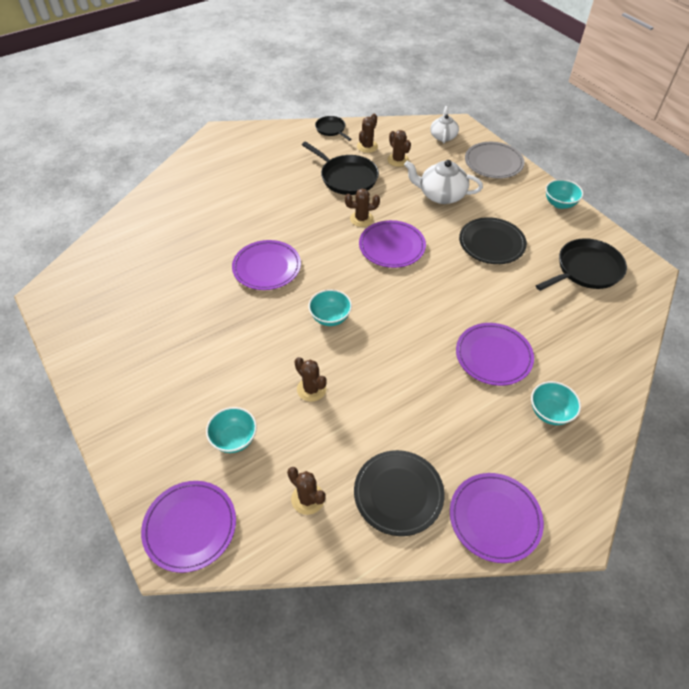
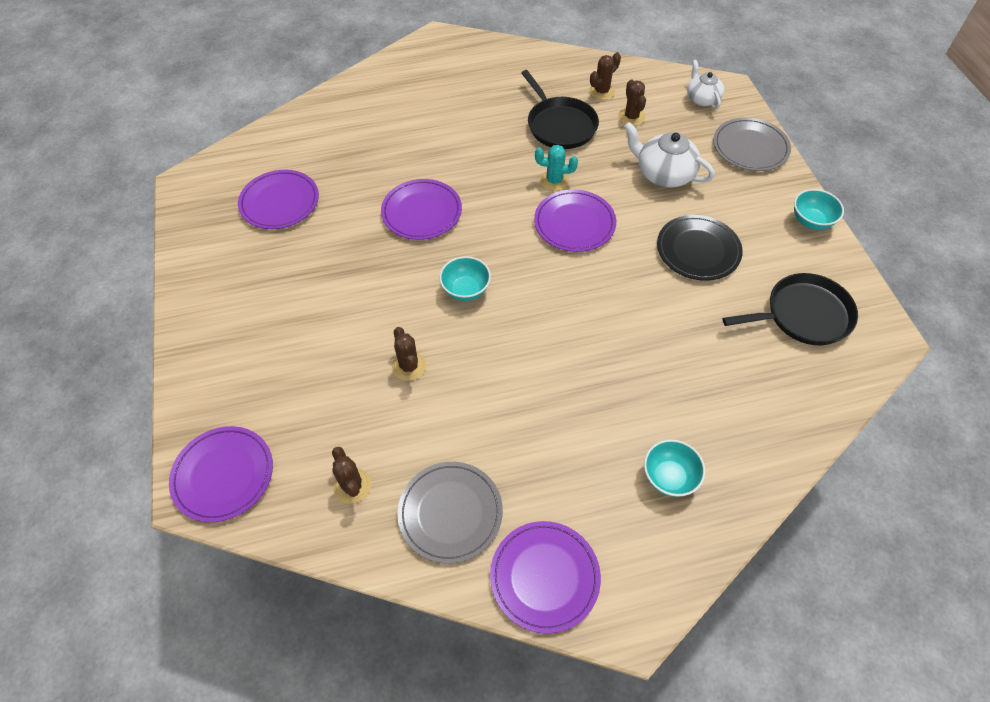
camera: 20 degrees right, 5 degrees up
turquoise bowl [206,407,257,453] -> none
black pan [315,116,352,141] -> none
brown cactus [345,189,380,227] -> turquoise cactus [535,145,578,191]
black plate [354,450,445,536] -> grey plate [397,462,503,564]
white teapot [430,106,459,144] -> white teapot turned 45 degrees counterclockwise [687,60,724,109]
purple plate [456,323,534,386] -> purple plate moved to [238,170,319,229]

